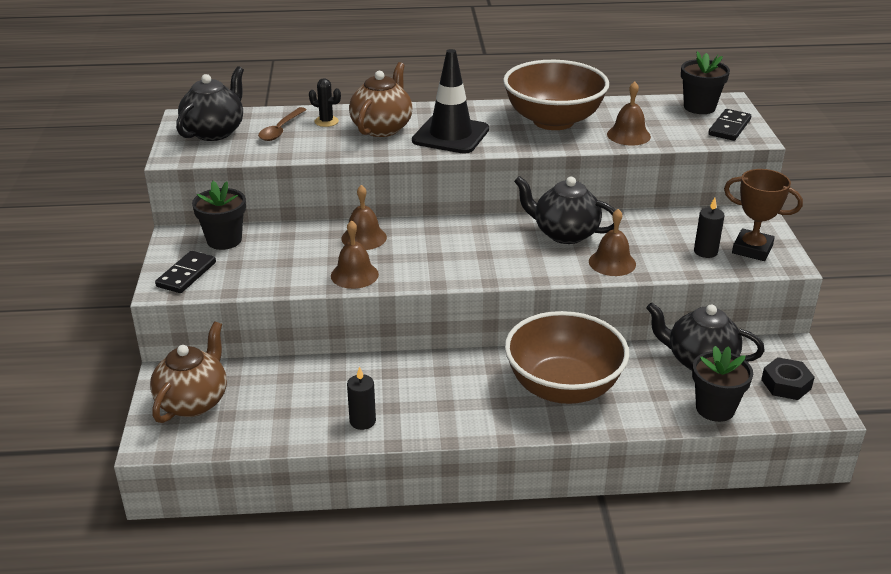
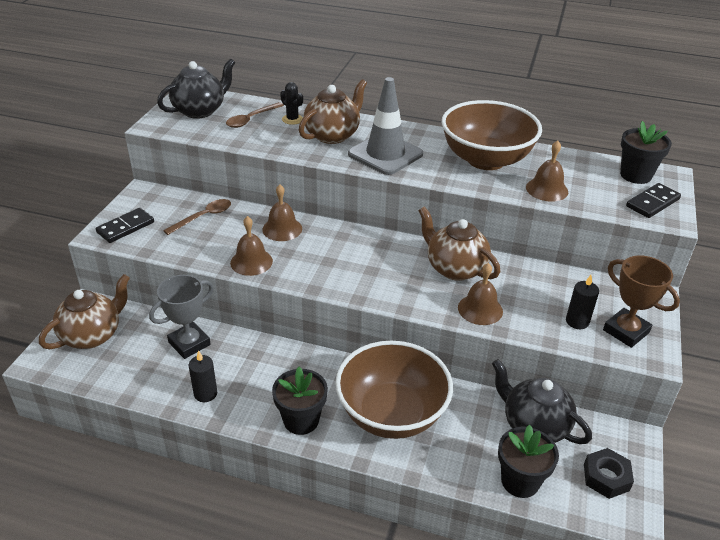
camera: 20 degrees right, 5 degrees up
black flower pot [192,181,246,250] -> black flower pot moved to [272,367,328,435]
black traffic cone [412,49,489,154] -> grey traffic cone [348,77,423,175]
black teapot [514,176,615,244] -> brown teapot [418,207,500,281]
none -> grey trophy [149,275,214,359]
none -> brown spoon [163,199,231,235]

